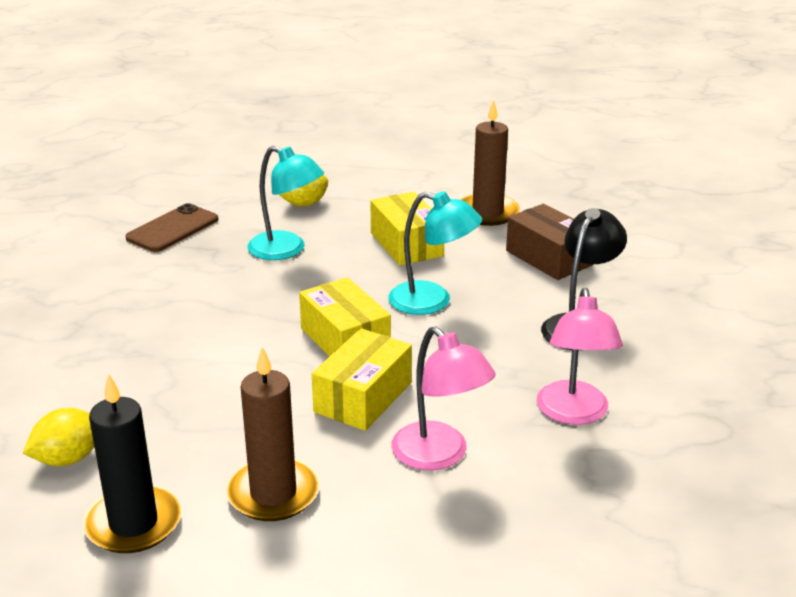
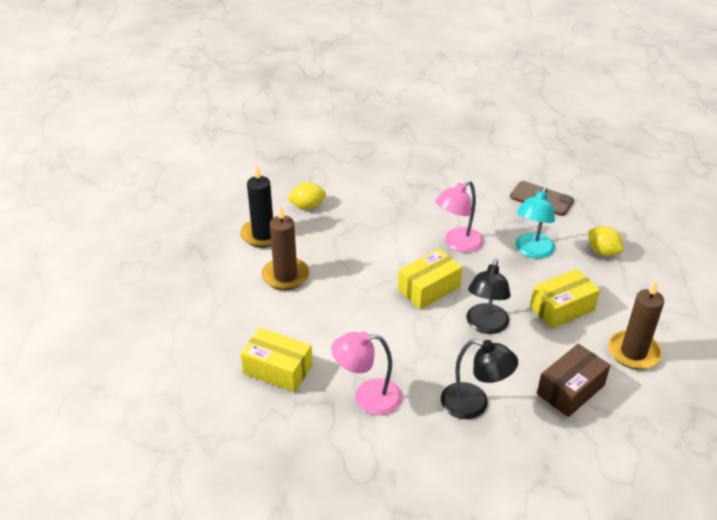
camera: 85 degrees right, 10 degrees up
yellow lemon [23,408,94,466] -> yellow lemon turned 60 degrees counterclockwise [287,182,326,210]
yellow box [312,328,412,431] -> yellow box moved to [241,328,312,392]
turquoise lamp [388,191,482,315] -> black lamp [466,258,511,334]
pink lamp [391,326,496,470] -> pink lamp moved to [435,181,484,253]

